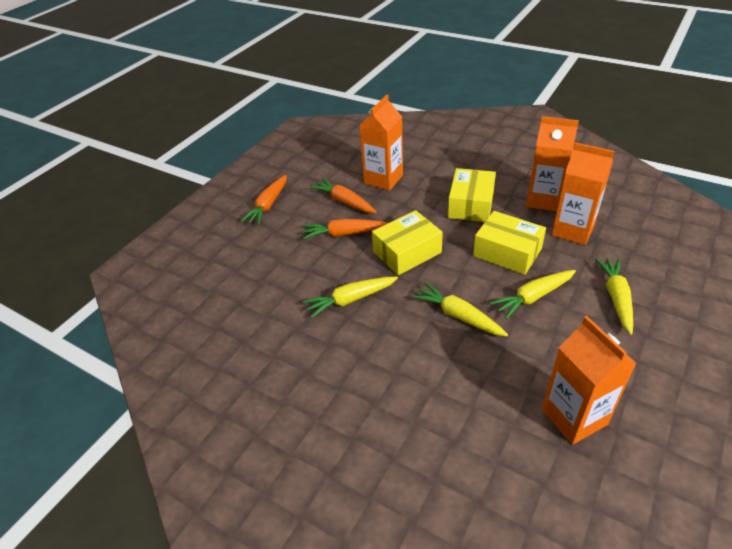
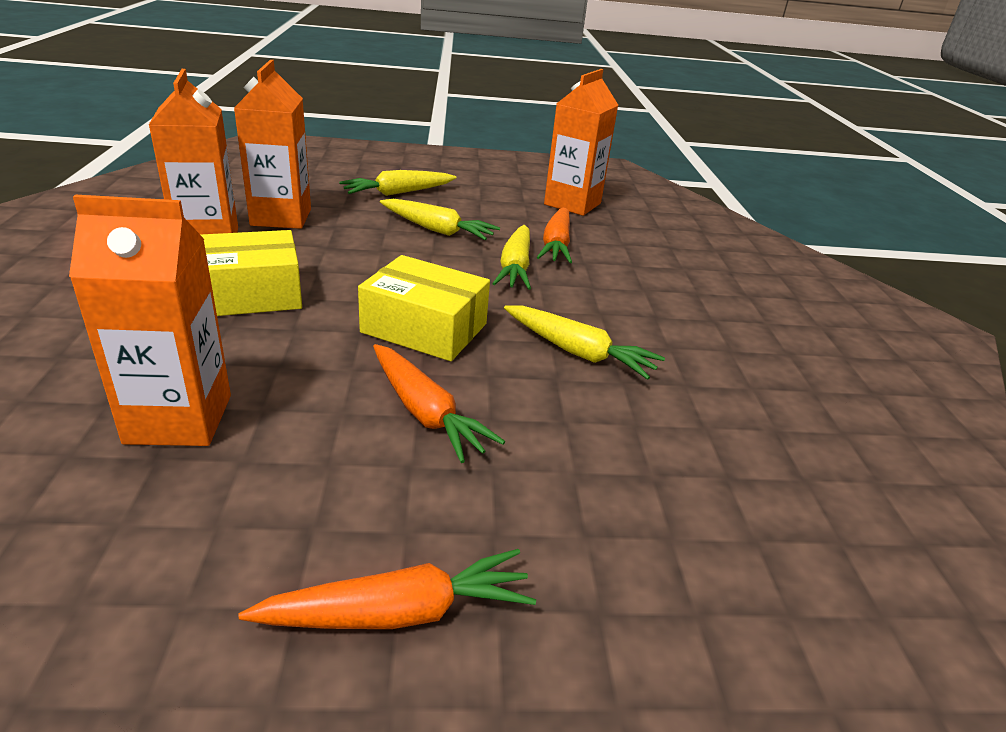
camera: 130 degrees left, 10 degrees down
orange carrot [310,178,377,213] -> orange carrot moved to [537,207,572,263]
yellow box [473,211,546,275] -> none

